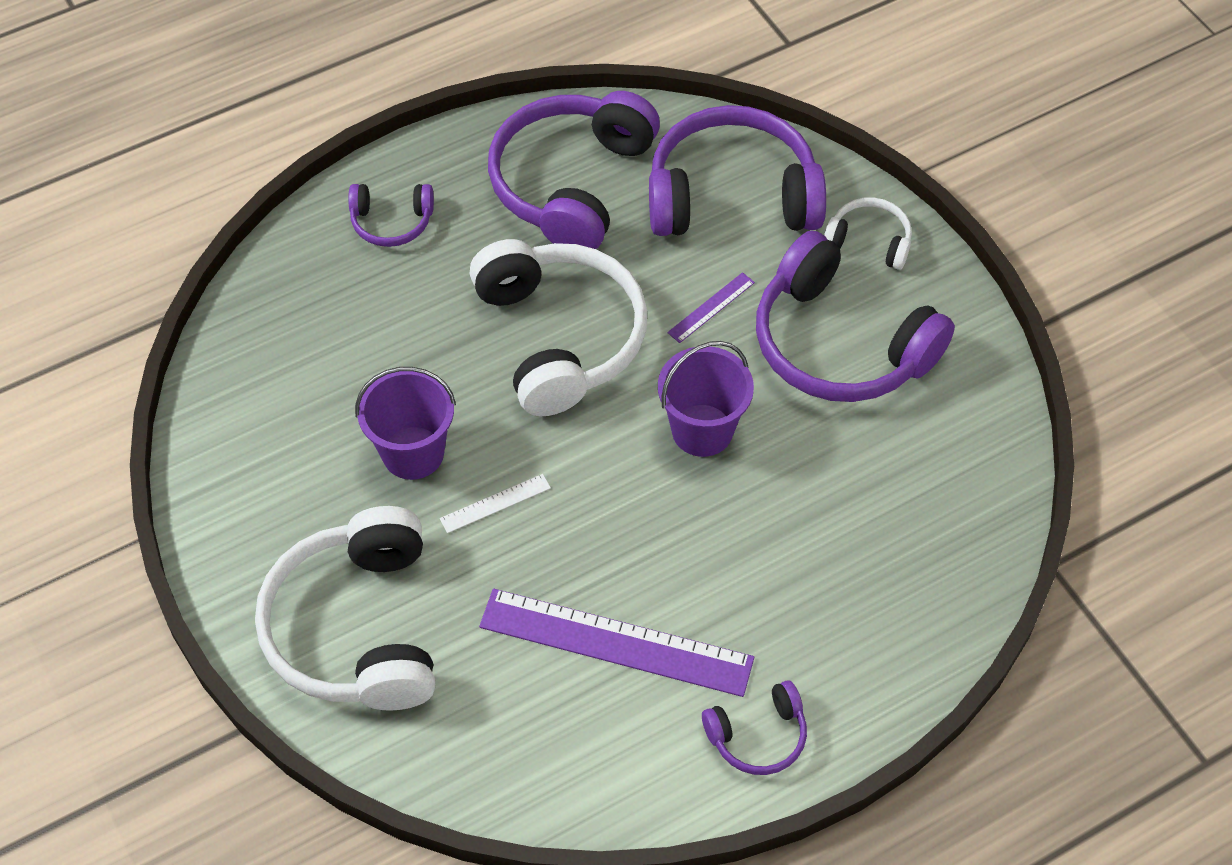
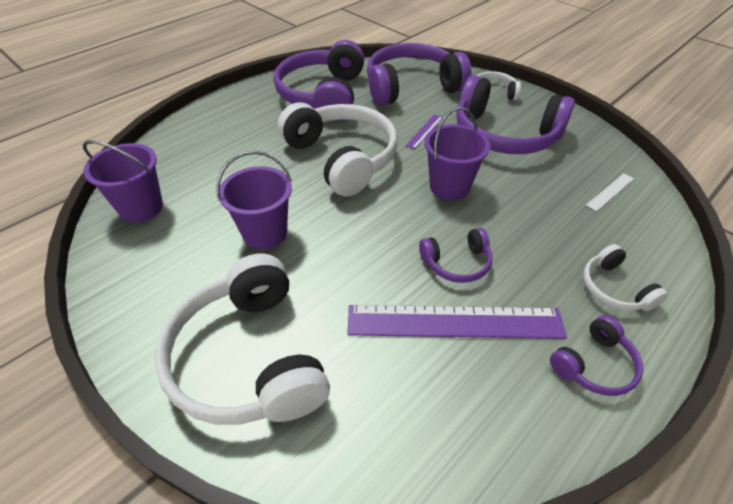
camera: 15 degrees left, 10 degrees down
purple headphones [348,184,434,247] -> purple headphones moved to [419,228,492,283]
white ruler [440,474,551,533] -> white ruler moved to [586,173,634,212]
none -> purple bucket [83,140,163,222]
none -> white headphones [583,244,668,311]

